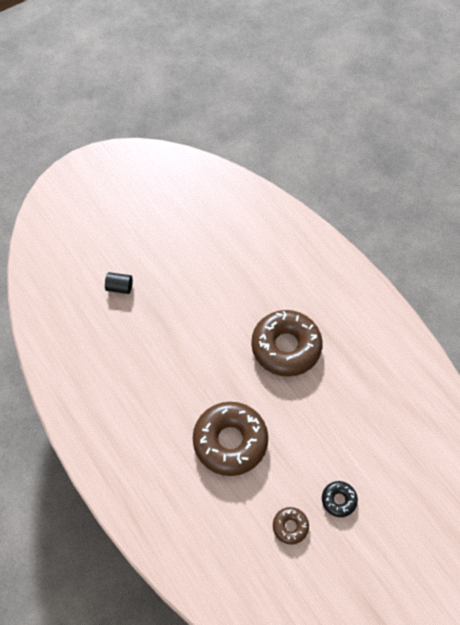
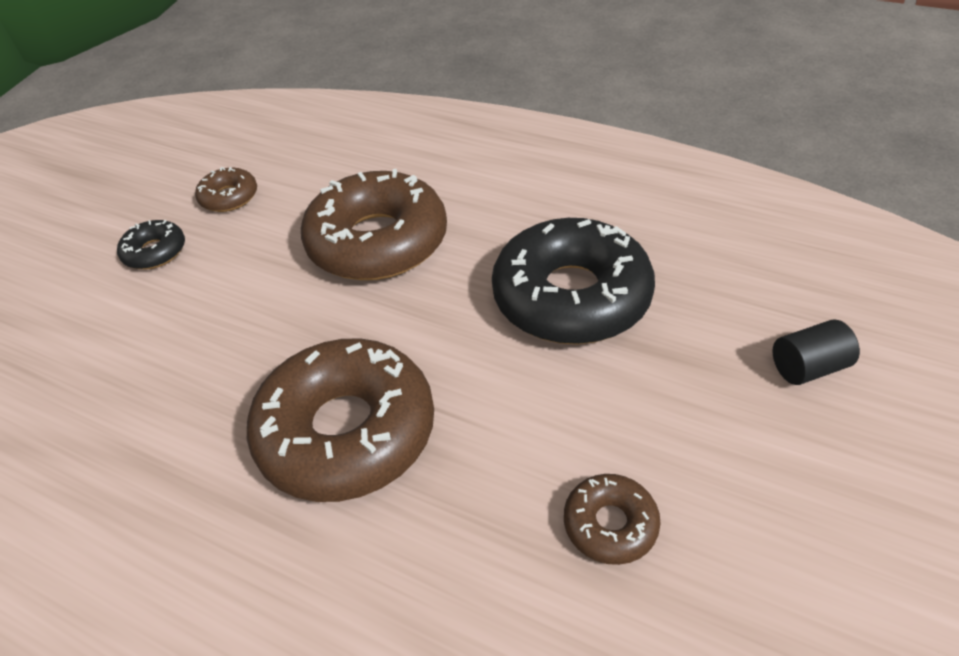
camera: 155 degrees right, 15 degrees down
none -> black donut [492,218,655,344]
none -> brown donut [564,474,661,565]

